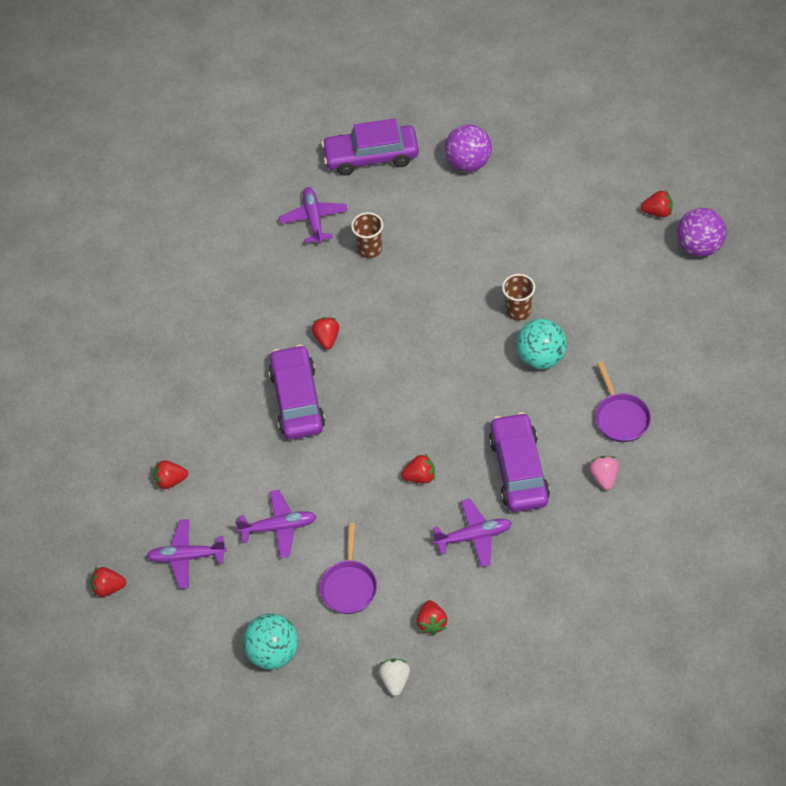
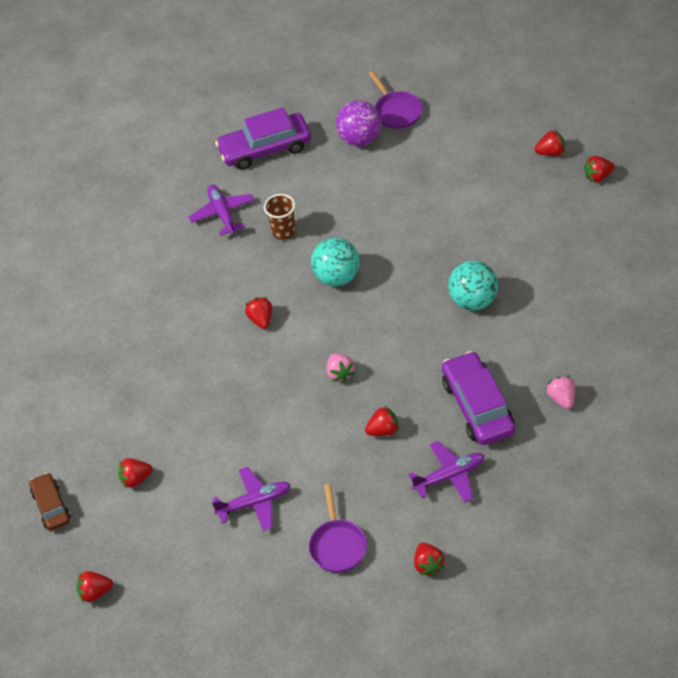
camera: 10 degrees left, 5 degrees down
purple plane [147,519,227,589] -> none
turquoise ball [243,613,298,670] -> turquoise ball moved to [311,238,360,287]
purple car [269,345,325,440] -> none
white strawberry [379,658,410,696] -> none
brown cup [502,274,535,320] -> none
purple pan [595,361,651,442] -> purple pan moved to [368,71,423,129]
purple ball [677,208,726,257] -> red strawberry [584,156,615,182]
none -> brown car [29,473,71,531]
none -> pink strawberry [327,354,355,383]

